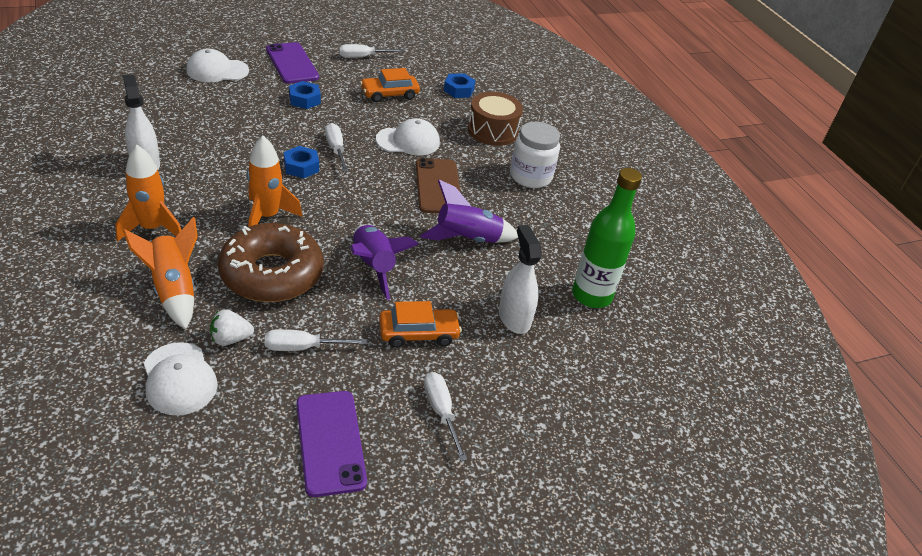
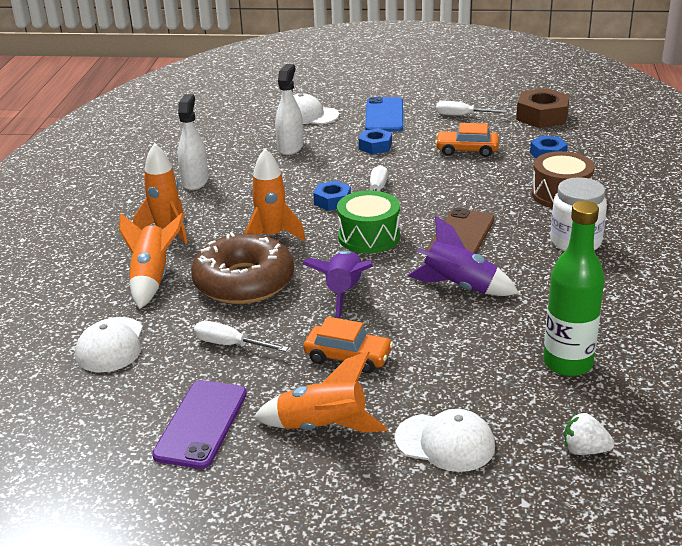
camera: 35 degrees right, 10 degrees down
white strawberry [210,309,254,346] -> white strawberry moved to [564,413,615,455]
purple phone [266,42,319,84] -> blue phone [365,97,403,132]
white cap [376,118,440,155] -> white cap moved to [395,409,495,472]
white screwdriver [424,372,467,461] -> orange rocket [253,351,387,432]
white spray bottle [499,225,542,334] -> white spray bottle moved to [275,64,303,155]
none -> green drum [337,191,400,253]
none -> brown nut [516,88,570,128]

